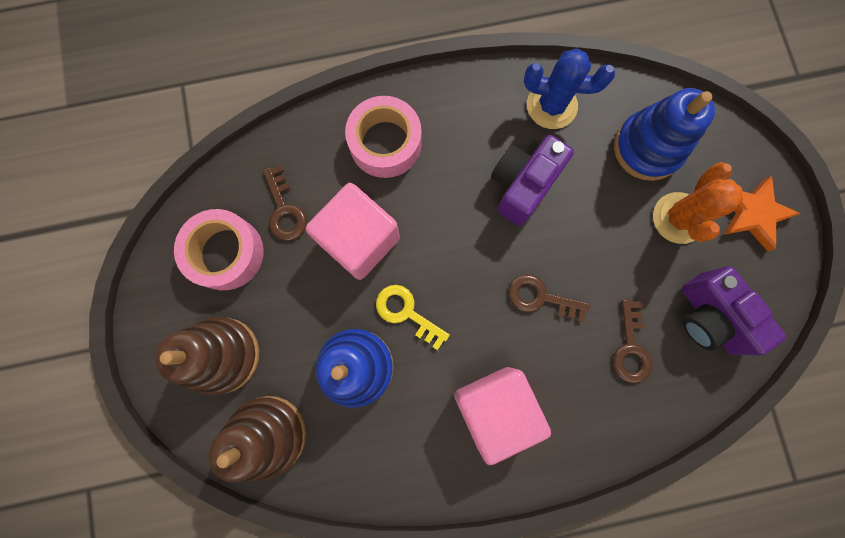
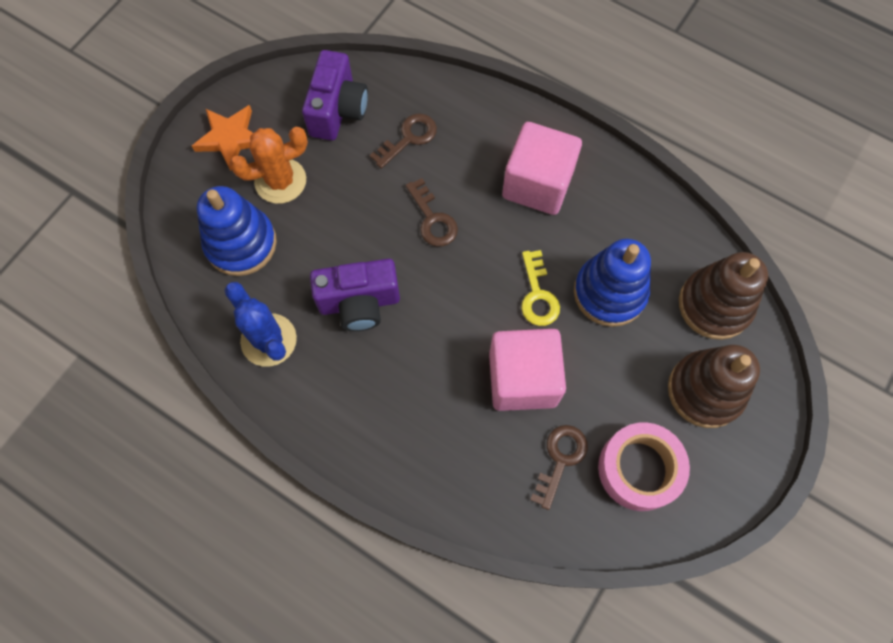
camera: 135 degrees left, 10 degrees down
pink tape [345,96,422,178] -> none

